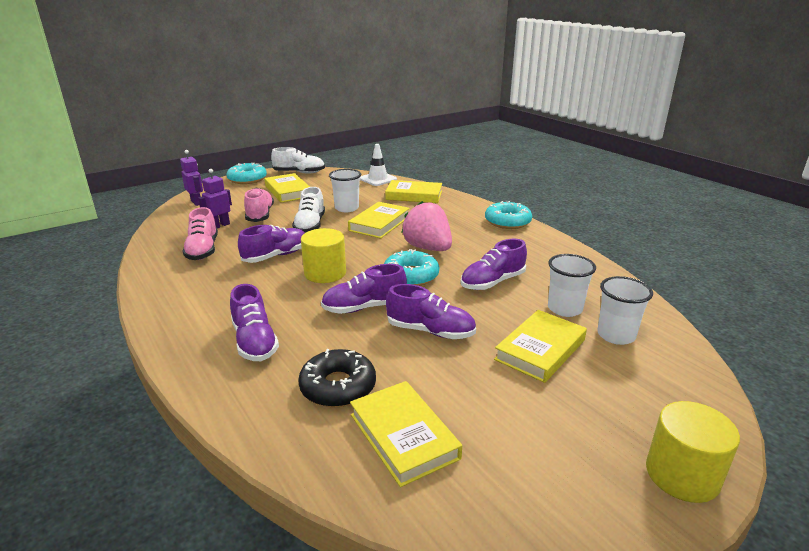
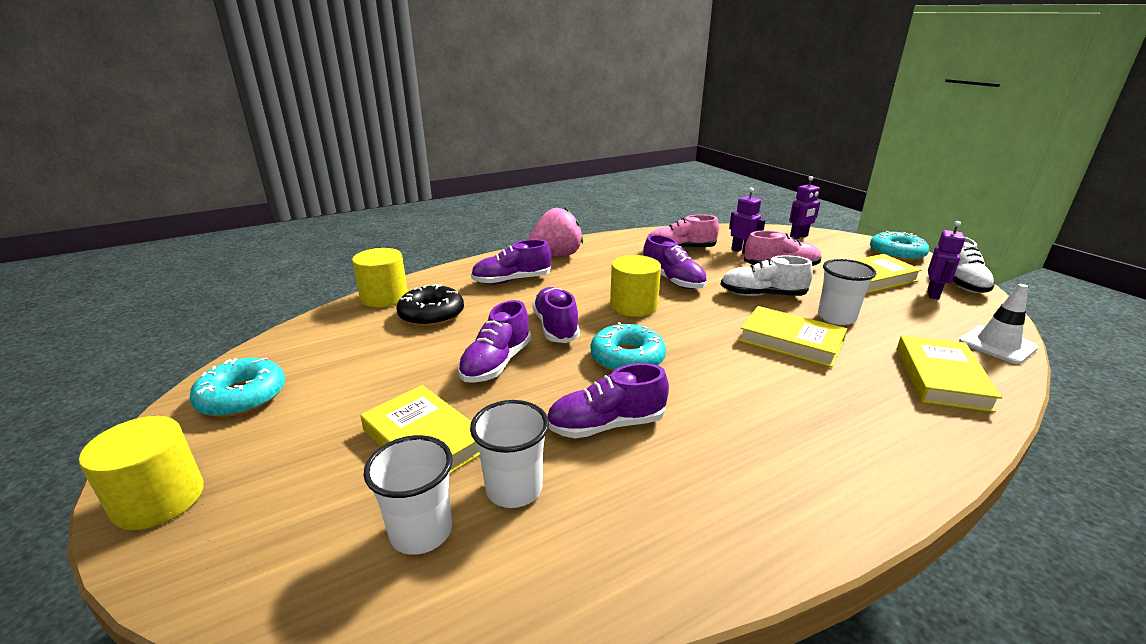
camera: 95 degrees right, 0 degrees up
yellow book [350,381,462,487] -> none
pink strawberry [401,201,452,251] -> pink strawberry moved to [528,207,583,256]
purple shoe [460,239,527,290] -> purple shoe turned 75 degrees counterclockwise [547,363,669,439]
turquoise donut [485,201,532,229] -> turquoise donut moved to [190,358,285,417]
none -> yellow cylinder [352,248,408,308]
none -> purple robot [928,221,965,300]

